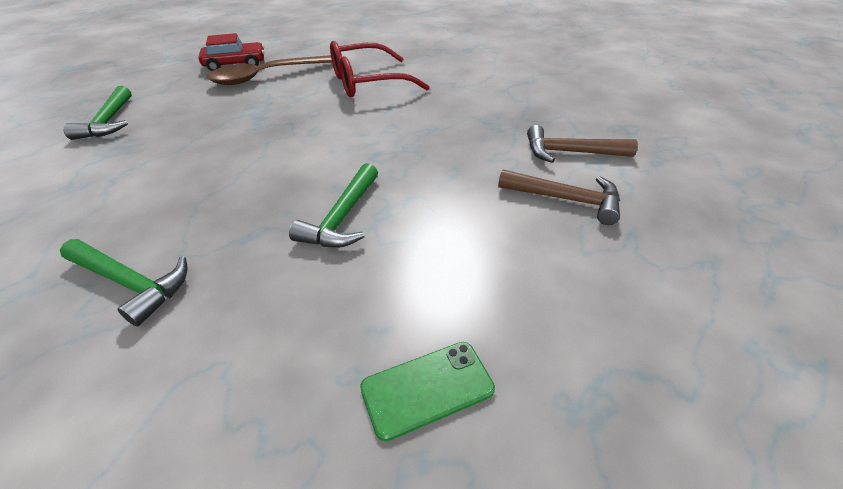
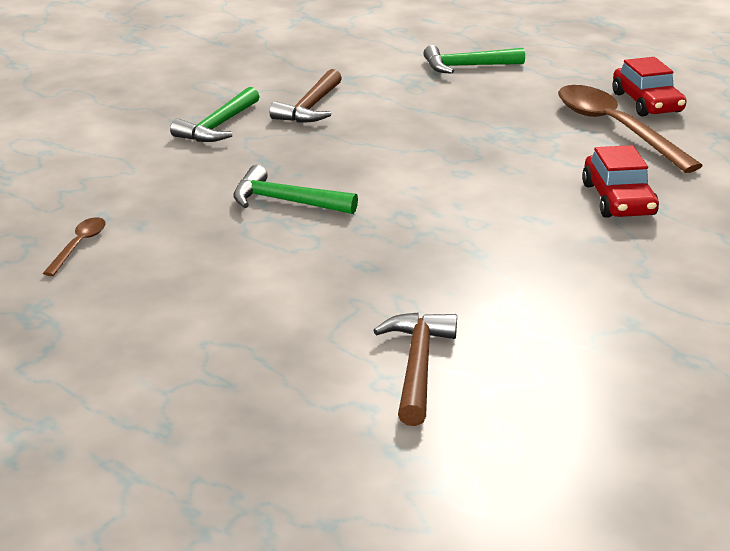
camera: 90 degrees right, 10 degrees down
red glasses [330,41,430,97] -> red car [582,145,659,218]
green phone [360,342,495,441] -> brown spoon [43,217,106,276]
brown hammer [498,169,620,225] -> brown hammer moved to [270,69,342,123]

